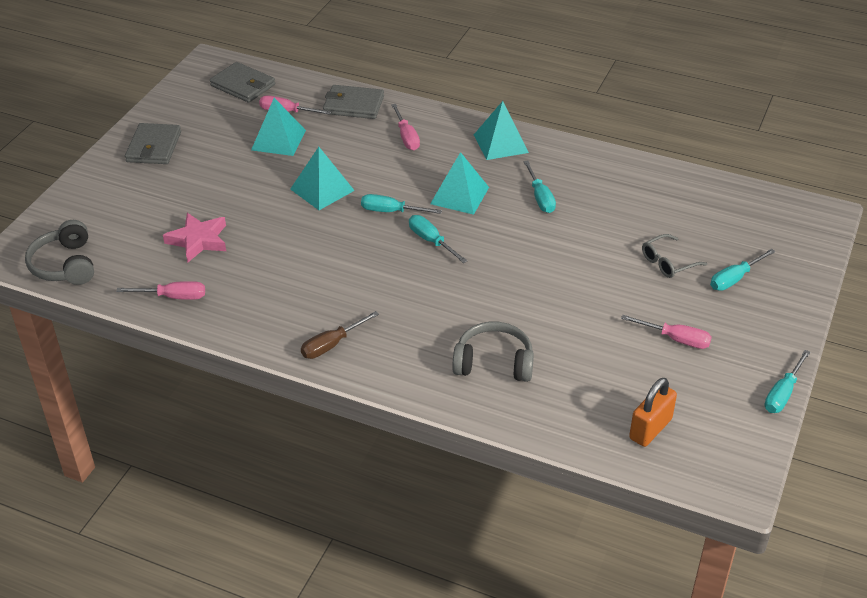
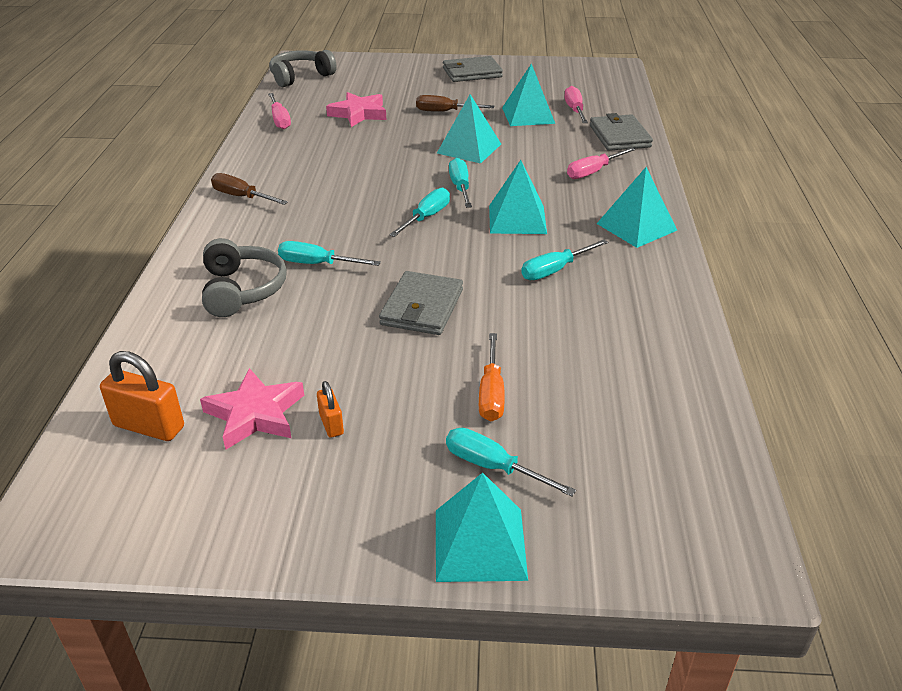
camera: 70 degrees right, 5 degrees down
grey wallet [210,62,275,103] -> grey wallet moved to [379,271,463,335]
pink screwdriver [621,315,712,349] -> orange padlock [317,381,344,438]
grey glasses [642,234,707,278] -> orange screwdriver [479,333,505,421]
turquoise screwdriver [764,350,810,413] -> turquoise screwdriver moved to [278,241,381,266]
none -> pink star [200,368,304,450]
none -> brown screwdriver [416,95,494,112]
none -> turquoise pyramid [436,473,528,582]

